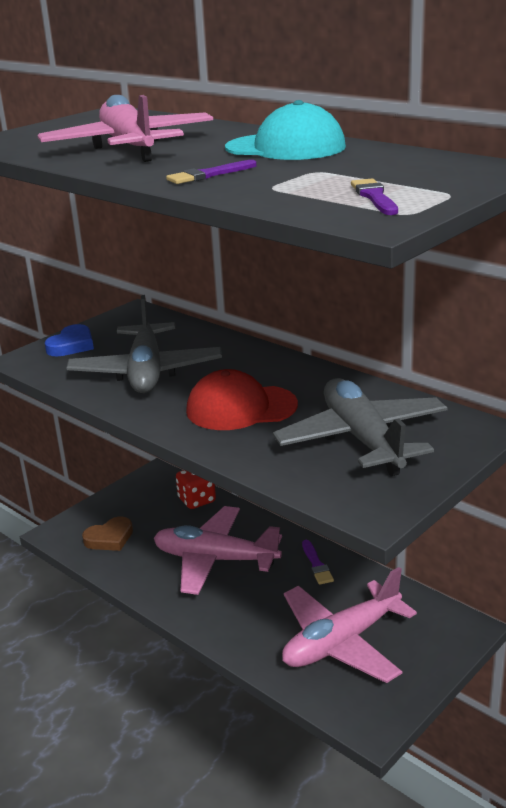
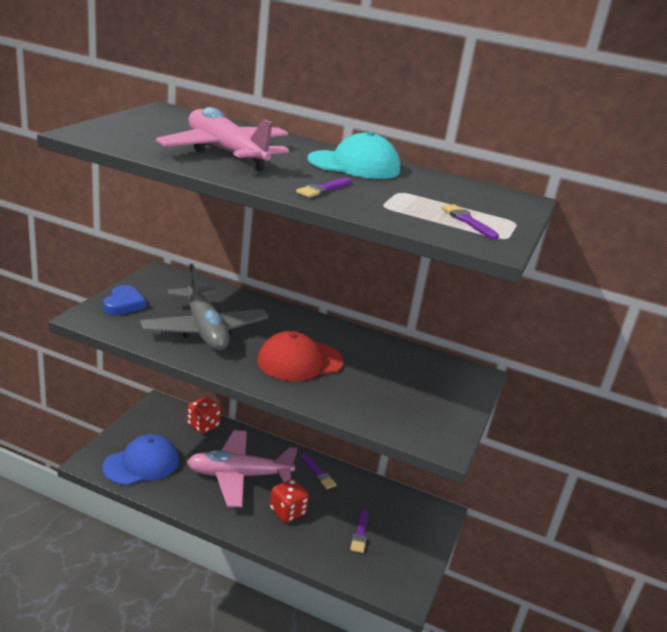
camera: 25 degrees left, 0 degrees up
brown heart [82,517,133,551] -> blue cap [102,434,179,485]
grey plane [273,378,448,476] -> none
pink plane [282,567,417,683] -> purple brush [350,509,368,553]
none -> red dice [270,479,309,523]

